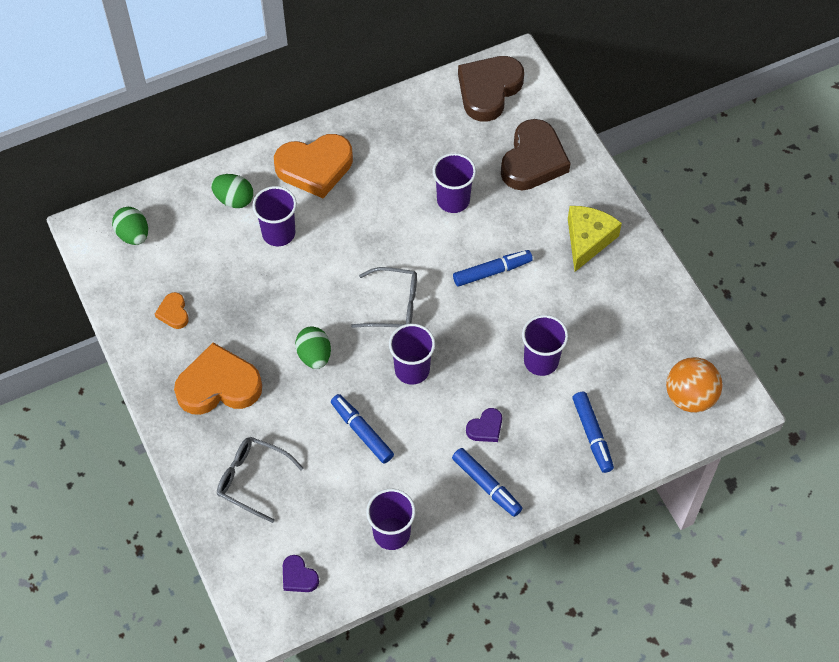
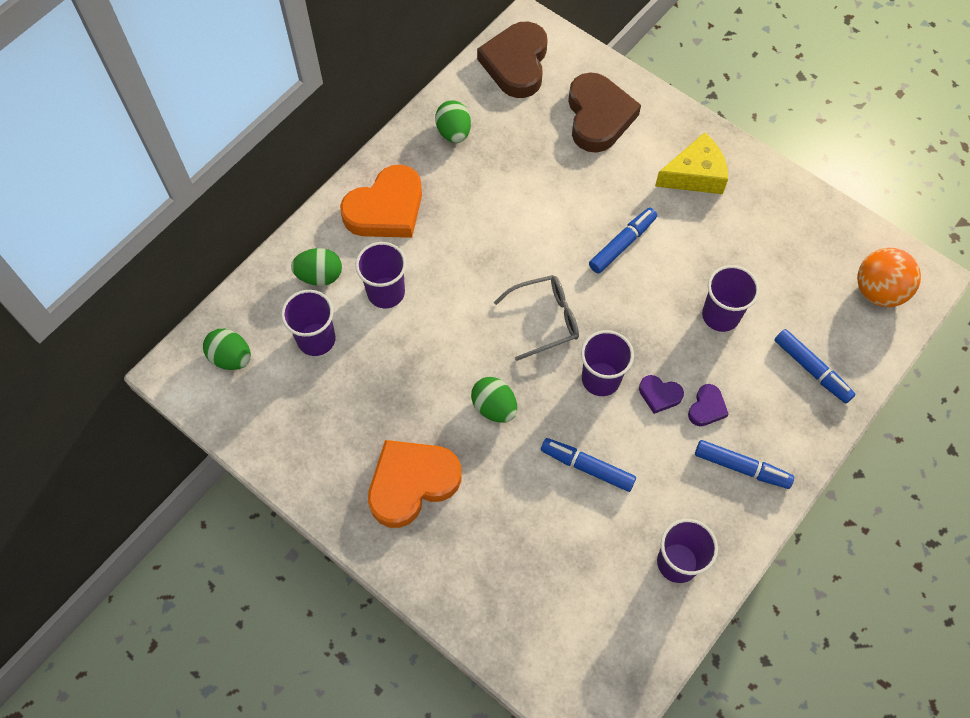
camera: 25 degrees left, 5 degrees up
orange heart [155,292,189,329] -> none
grey glasses [217,437,304,523] -> none
purple heart [283,555,319,592] -> purple heart moved to [639,375,684,414]
purple cup [433,153,476,213] -> purple cup moved to [281,290,335,356]
yellow cheese [568,206,622,272] -> yellow cheese turned 75 degrees clockwise [655,133,728,194]
none -> green egg [435,100,471,143]

